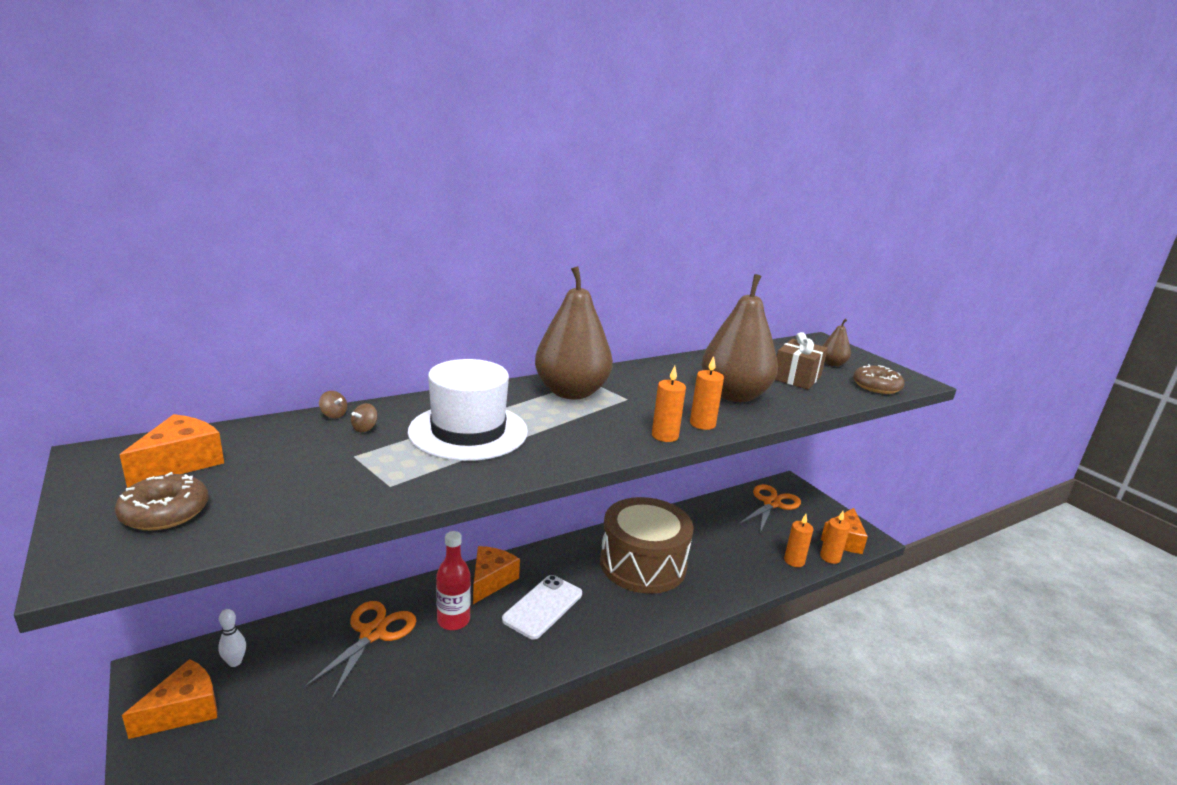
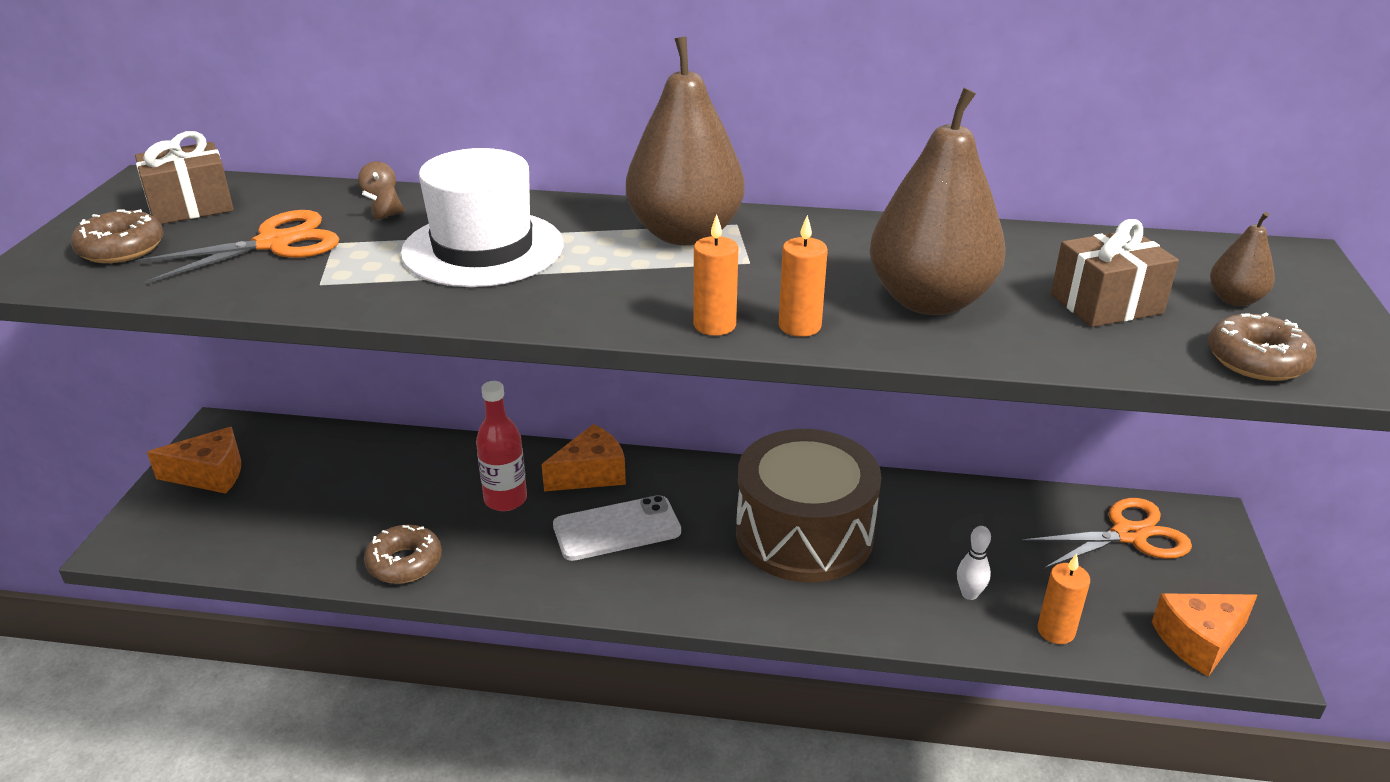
camera: 40 degrees right, 10 degrees up
orange cheese [120,414,224,488] -> brown gift [135,131,234,224]
white bowling pin [218,609,246,667] -> white bowling pin moved to [957,526,991,600]
orange scissors [304,601,416,699] -> orange scissors moved to [135,210,339,283]
orange candle [820,511,850,564] -> none
none -> brown donut [364,525,442,584]

